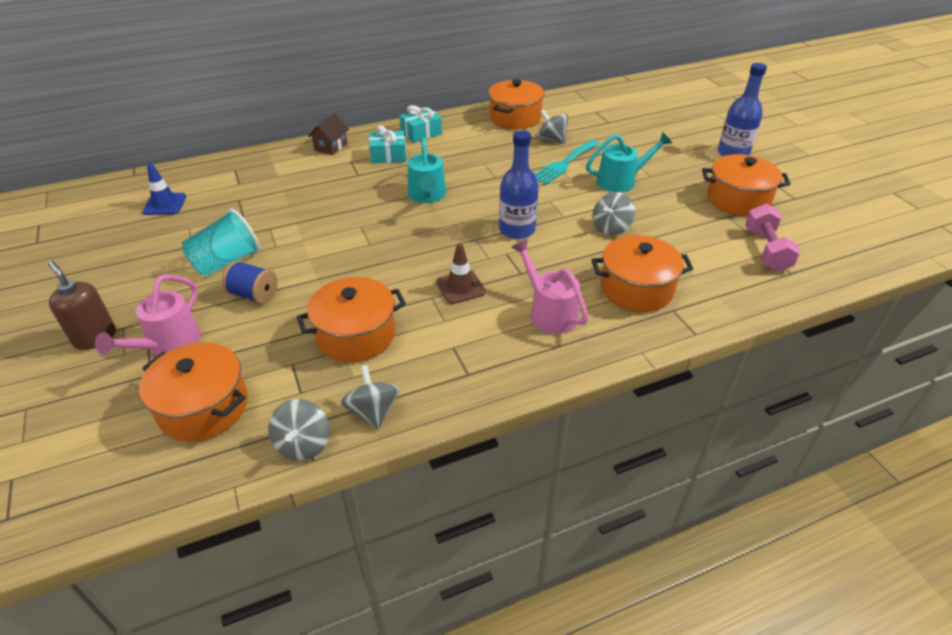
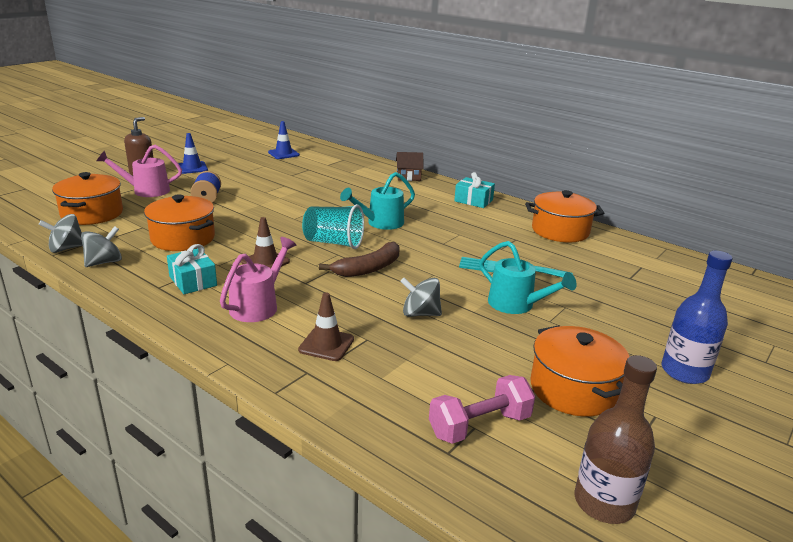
camera: 60 degrees right, 15 degrees down
turquoise cup [182,209,260,277] -> turquoise cup moved to [302,204,364,249]
turquoise gift [369,125,406,164] -> turquoise gift moved to [167,244,217,294]
blue bottle [499,130,539,239] -> brown banana [319,242,399,277]
grey spinning top [537,109,568,144] -> none
orange pot [592,235,693,312] -> brown traffic cone [298,292,354,361]
none -> blue traffic cone [178,133,208,174]
none -> brown bottle [575,355,657,524]

